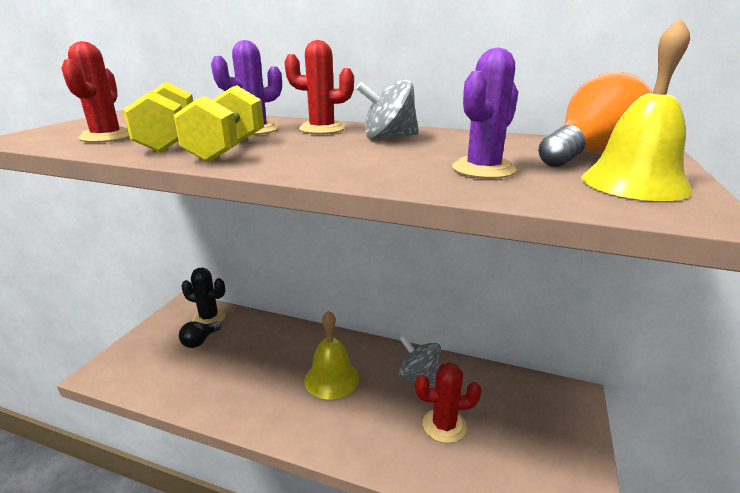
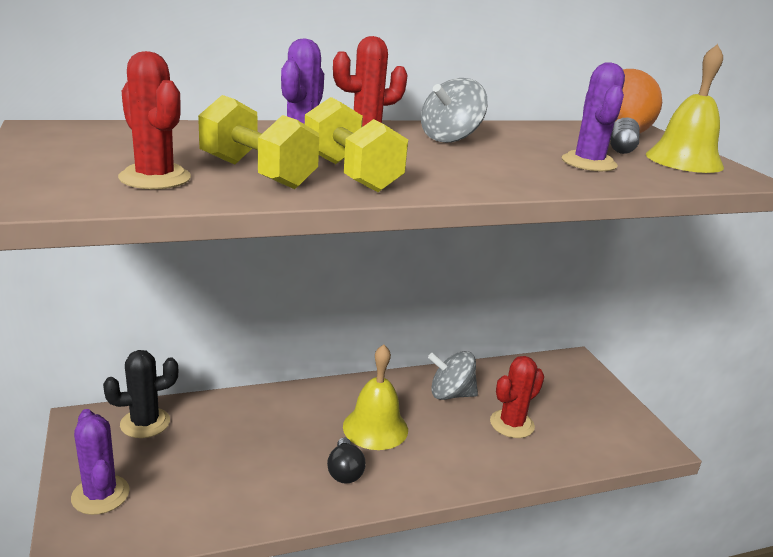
camera: 40 degrees left, 0 degrees up
black light bulb [179,321,221,348] -> black light bulb moved to [327,437,366,483]
none -> purple cactus [71,409,130,515]

